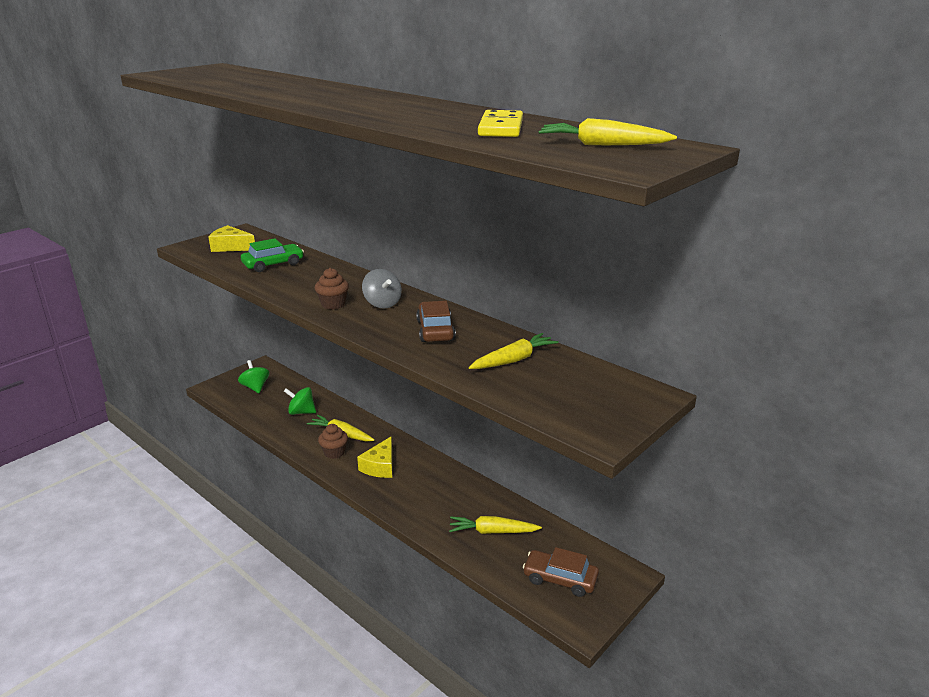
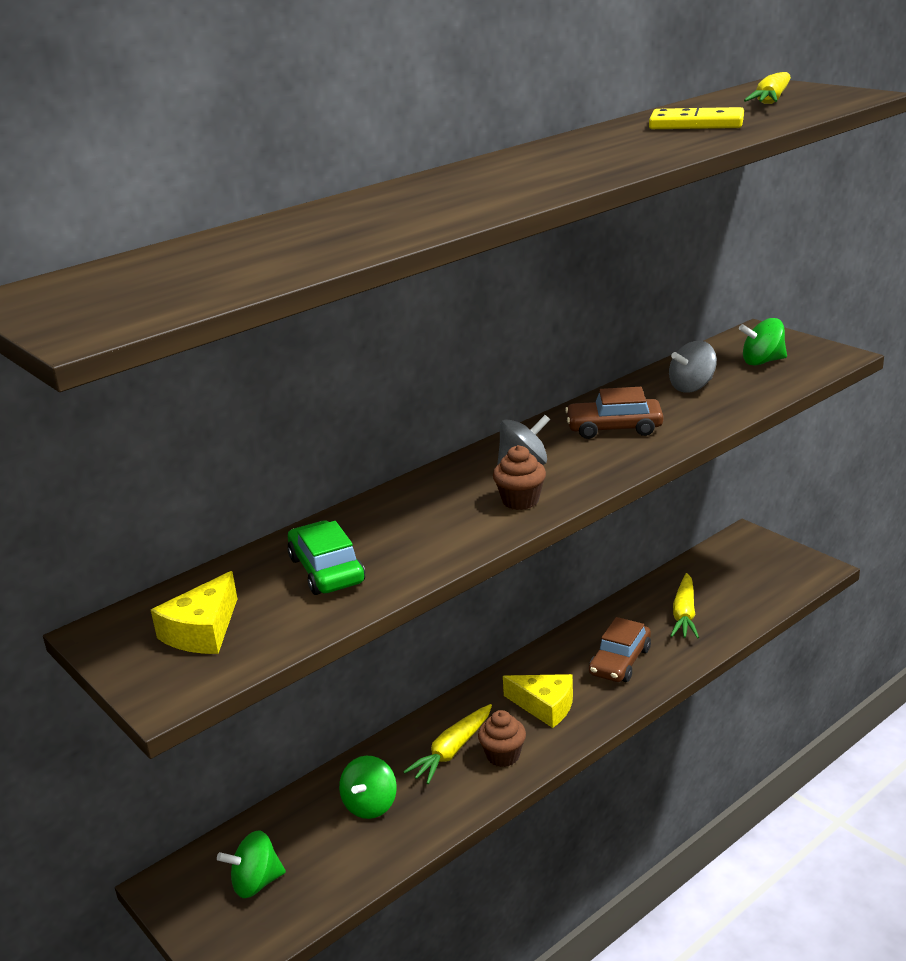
camera: 80 degrees left, 0 degrees up
yellow carrot [469,333,559,369] -> grey spinning top [669,341,717,392]
brown car [523,547,599,597] -> brown car moved to [589,617,651,682]
none -> green spinning top [739,318,787,366]

